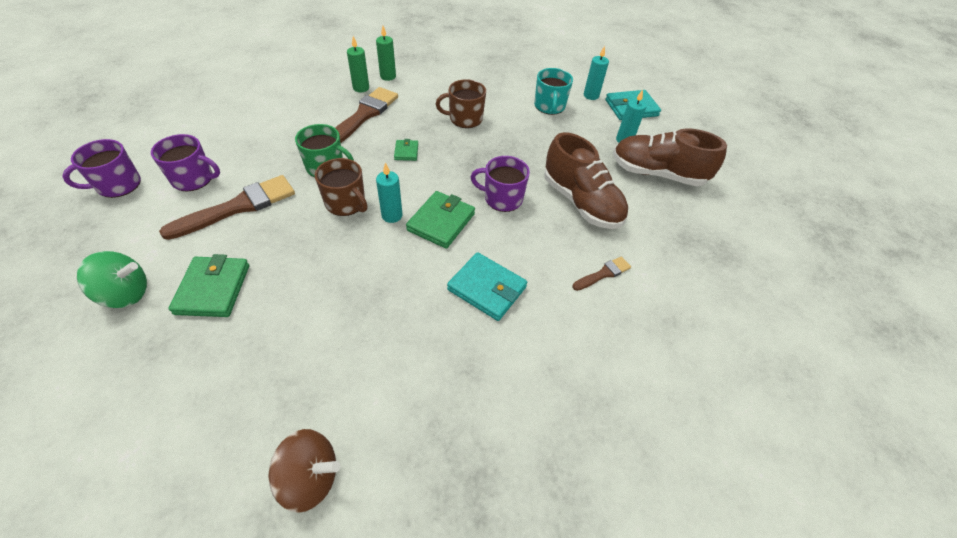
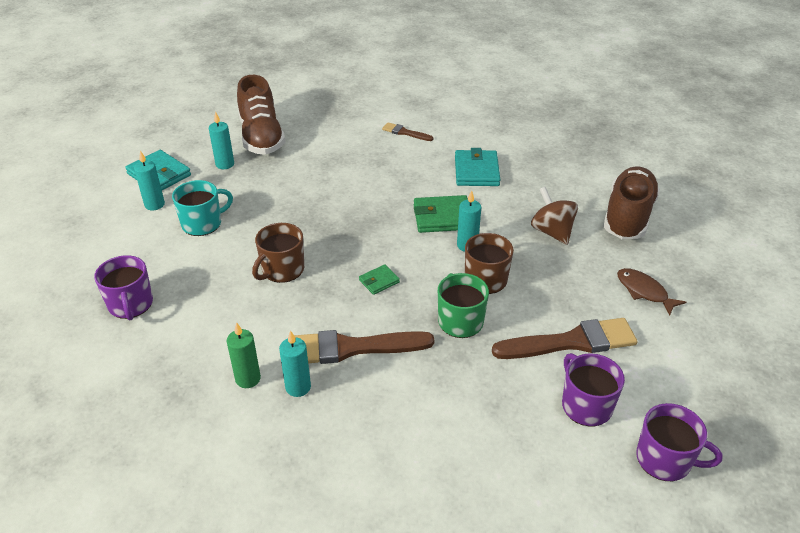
camera: 120 degrees left, 10 degrees down
green spinning top [77,251,147,308] -> none
brown brush [159,175,295,240] -> brown brush turned 150 degrees clockwise [492,318,637,359]
green wallet [168,254,249,317] -> brown fish [617,268,686,316]
brown spinning top [268,429,340,513] -> brown spinning top moved to [531,187,578,245]
green candle [347,36,369,92] -> turquoise candle [279,330,311,397]
brown mug [436,79,486,128] -> brown mug turned 75 degrees clockwise [252,223,304,283]
purple mug [471,156,530,212] -> purple mug moved to [94,255,153,320]
brown shoe [544,132,628,229] -> brown shoe moved to [603,166,660,239]

